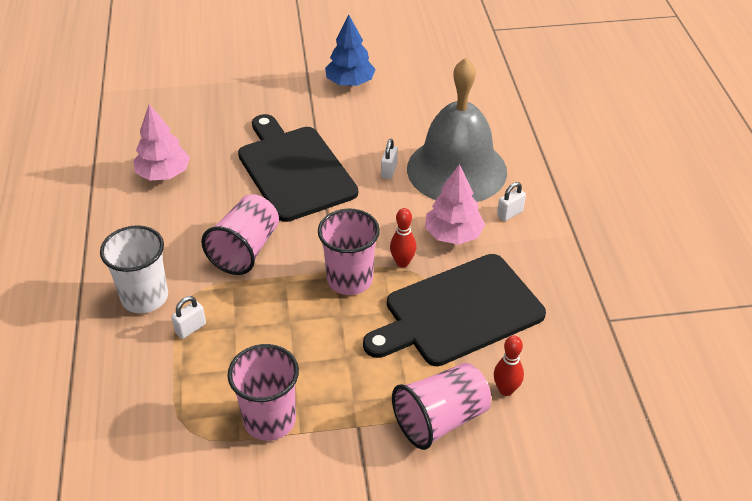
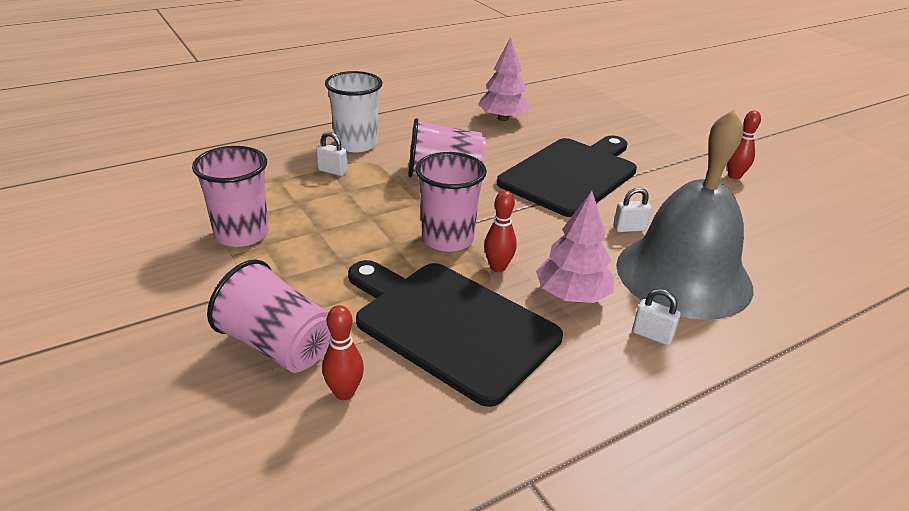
camera: 65 degrees right, 10 degrees down
blue tree [325,15,376,86] -> red bowling pin [727,111,761,179]

